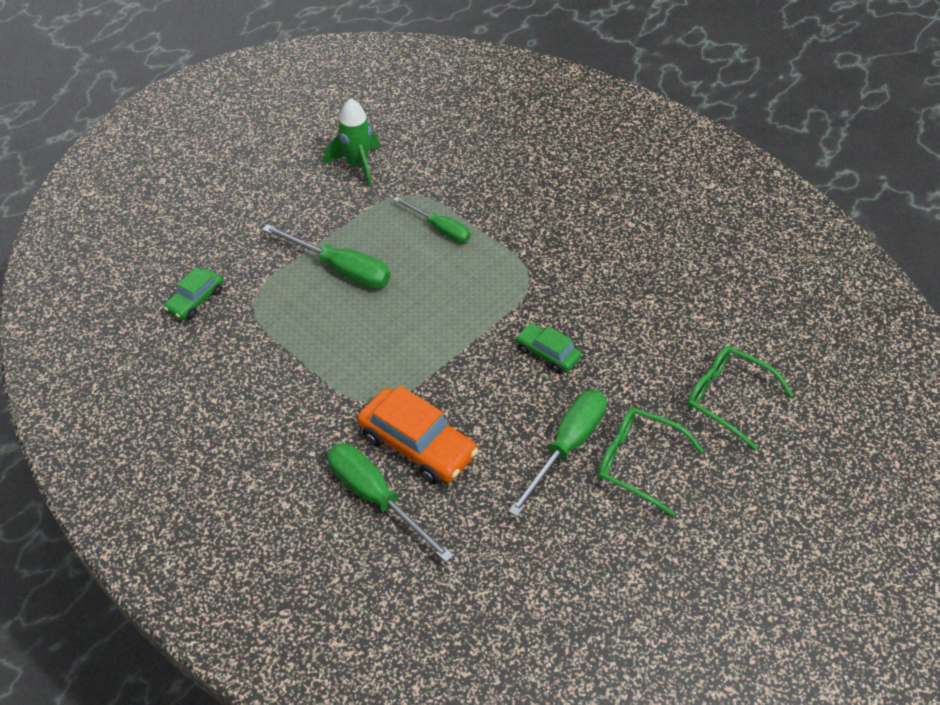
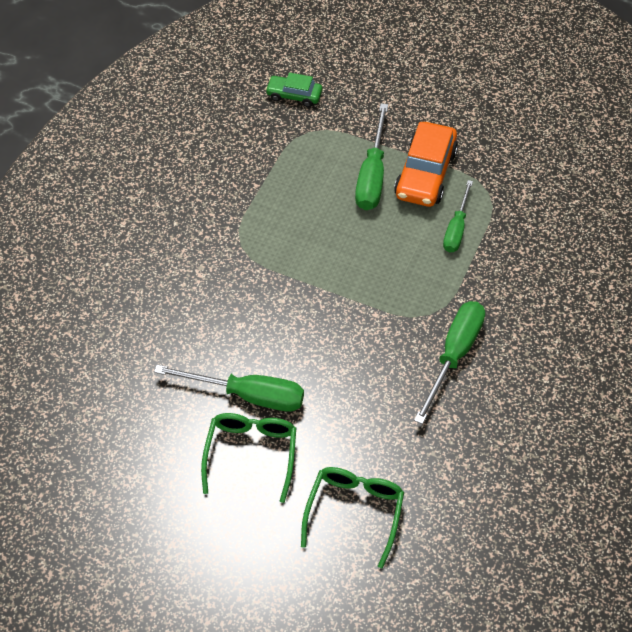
camera: 70 degrees right, 5 degrees up
green rocket [324,98,380,186] -> none
green screwdriver [327,443,454,562] -> green screwdriver moved to [414,301,485,424]
orange car [358,386,478,484] -> orange car moved to [394,122,458,207]
green car [516,323,582,373] -> none

